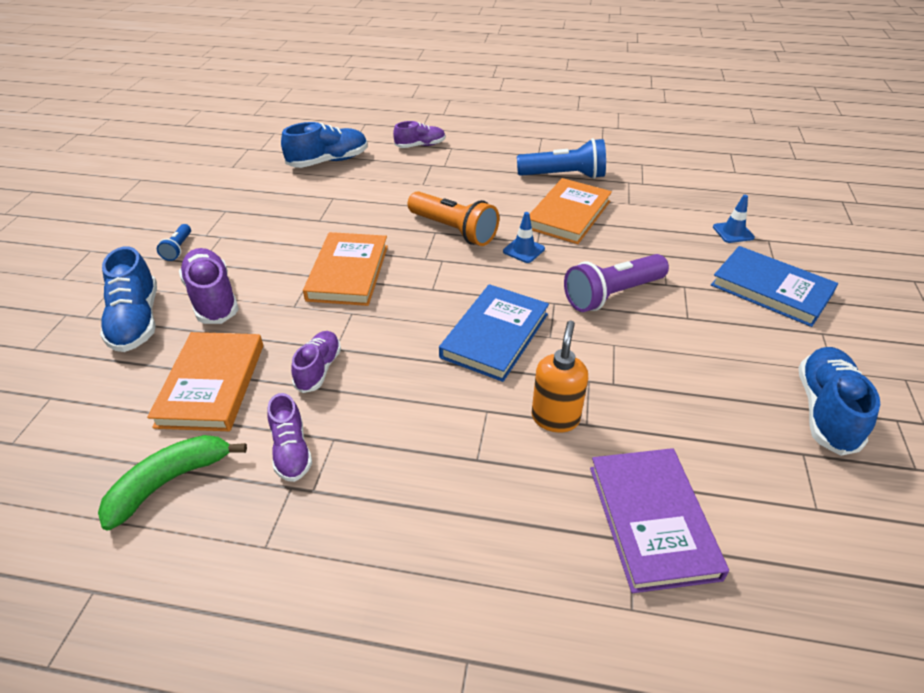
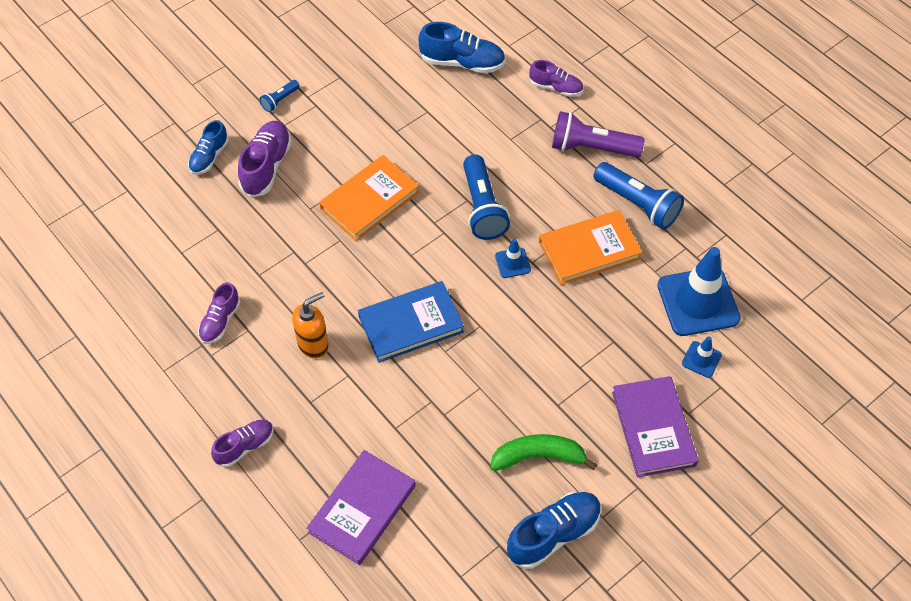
camera: 40 degrees right, 15 degrees up
green banana [98,435,247,530] -> green banana moved to [490,434,597,471]
blue shoe [100,246,157,352] -> blue shoe [188,120,229,175], size x0.64
orange book [147,332,263,431] -> none
purple shoe [291,331,341,393] -> purple shoe moved to [211,419,274,467]
orange flashlight [408,191,499,246] -> blue flashlight [463,154,510,240]
orange soap dispenser [532,321,588,432] -> orange soap dispenser moved to [292,292,329,359]
purple flashlight [564,254,669,312] -> purple flashlight moved to [552,111,645,157]
blue book [711,246,838,327] -> purple book [612,376,698,478]
none -> blue traffic cone [657,247,741,336]

